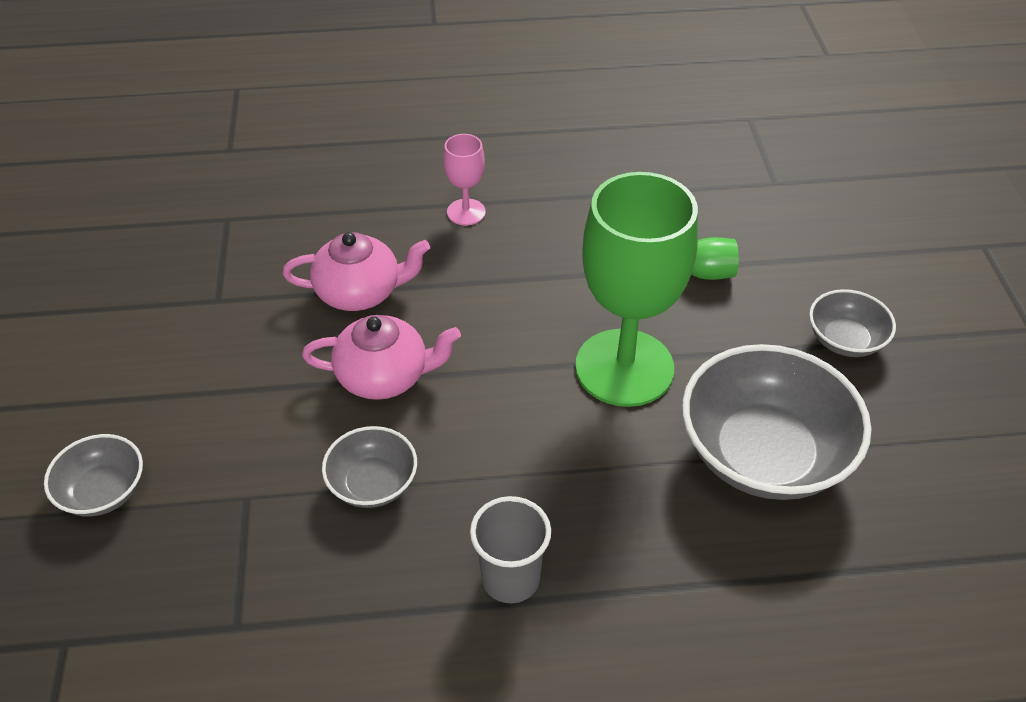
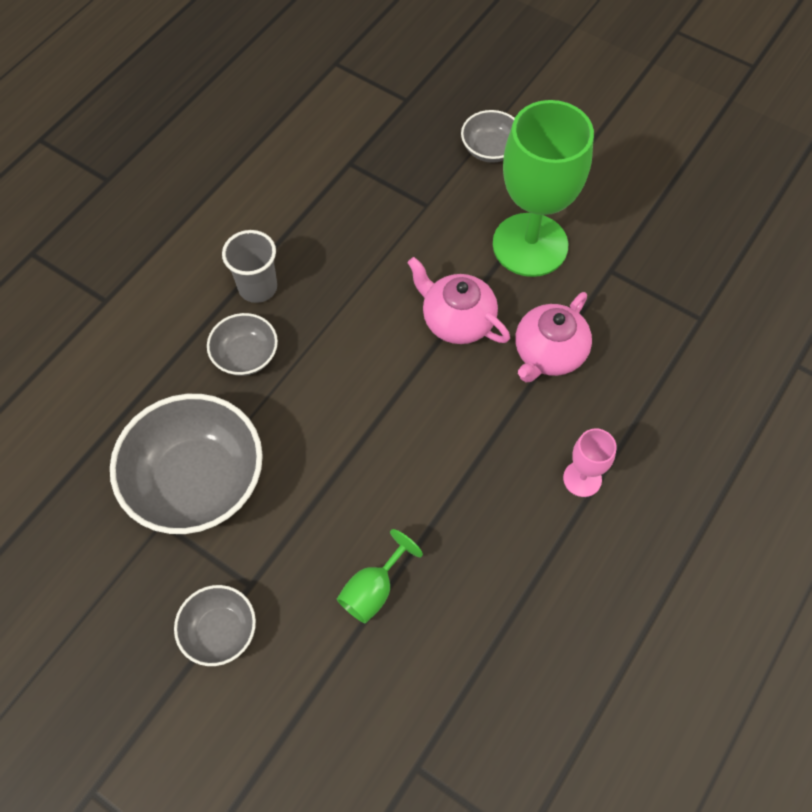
camera: 130 degrees right, 15 degrees up
pink teapot [302,315,461,400] -> pink teapot turned 90 degrees clockwise [407,257,510,344]
grey bowl [322,426,417,508] -> grey bowl moved to [207,313,278,376]
green goblet [575,172,698,407] -> green goblet moved to [493,100,594,277]

